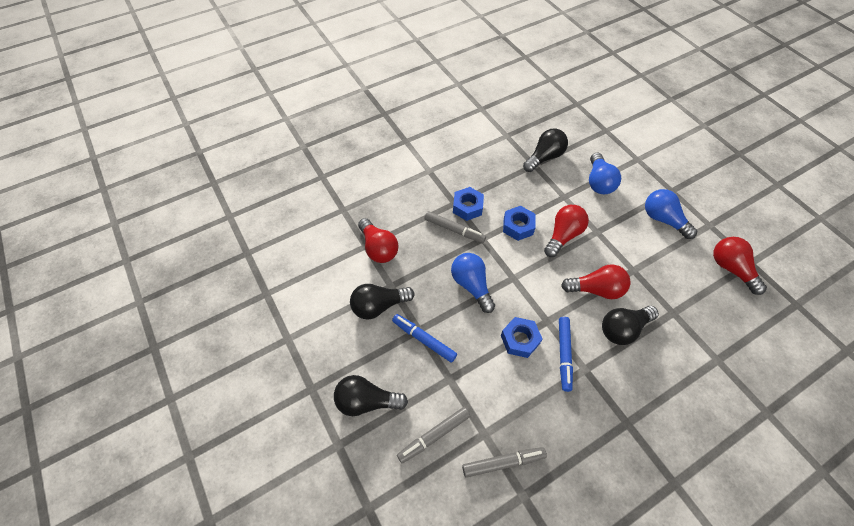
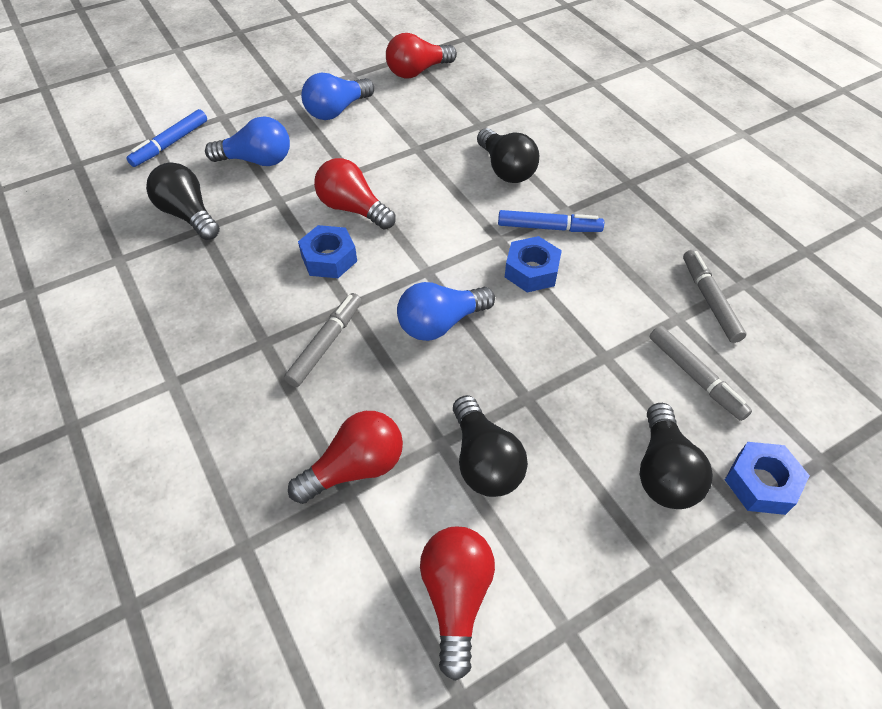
camera: 90 degrees left, 5 degrees down
blue marker [392,314,457,363] -> blue marker moved to [126,109,207,167]
blue nut [453,187,484,221] -> blue nut moved to [725,442,810,515]
red light bulb [561,265,631,299] -> red light bulb moved to [420,527,495,681]

